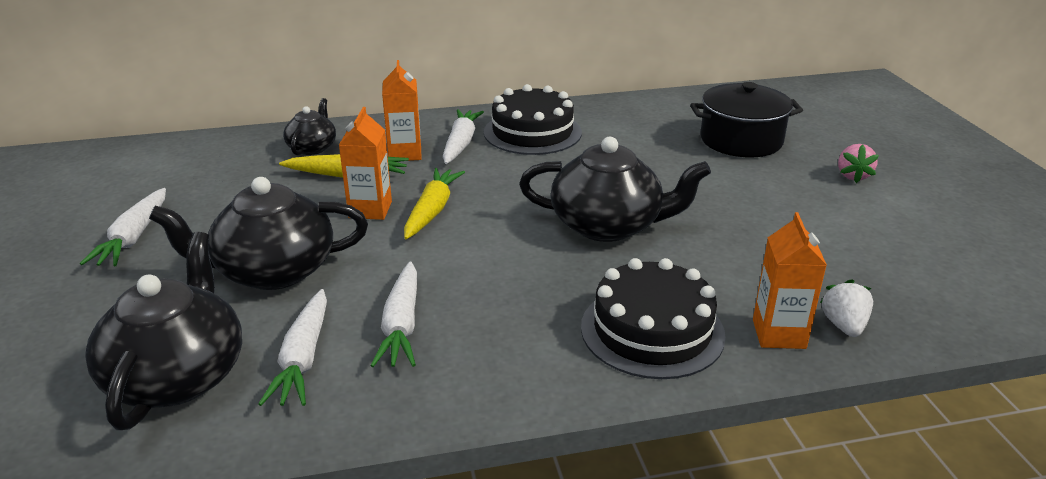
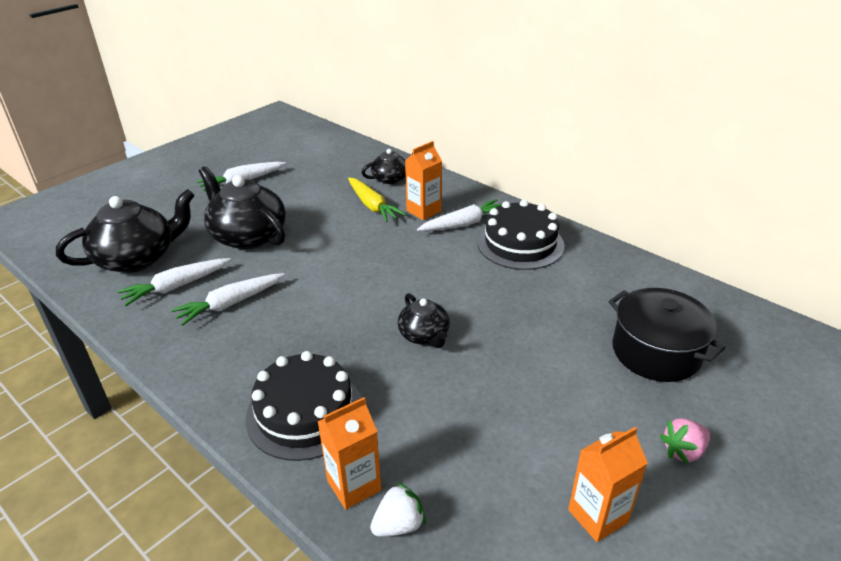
camera: 55 degrees right, 5 degrees up
orange carton [339,107,392,220] -> orange carton moved to [568,427,648,542]
yellow carrot [404,168,465,239] -> none
black teapot [519,137,711,242] -> black teapot [398,293,450,348], size x0.55

